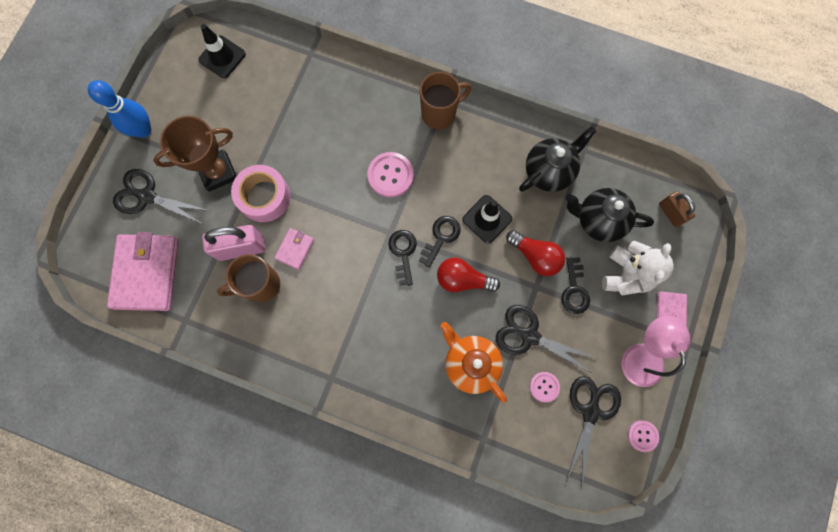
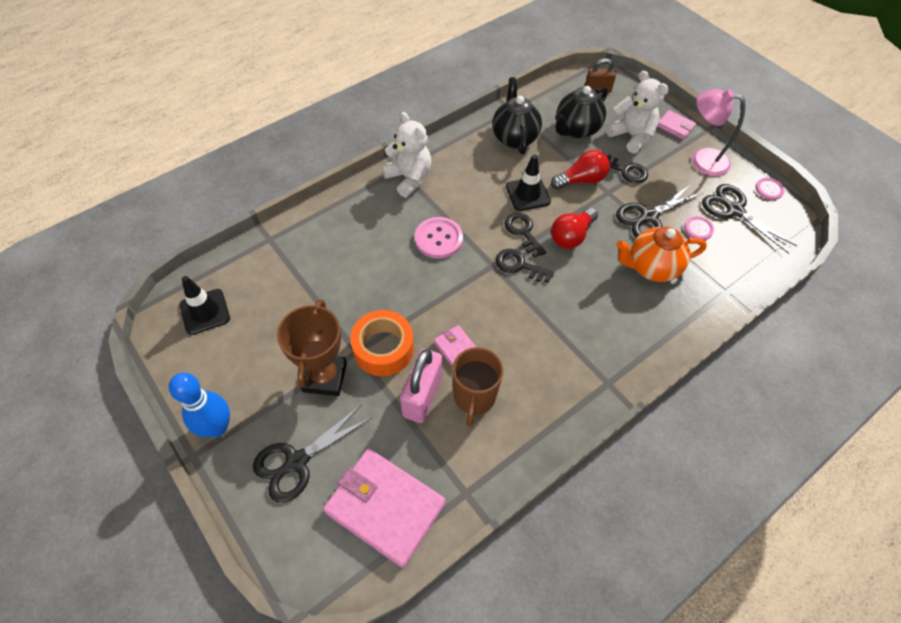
camera: 60 degrees left, 20 degrees down
pink tape [231,165,290,222] -> orange tape [350,310,414,376]
brown mug [420,72,471,129] -> white teddy bear [381,112,432,198]

